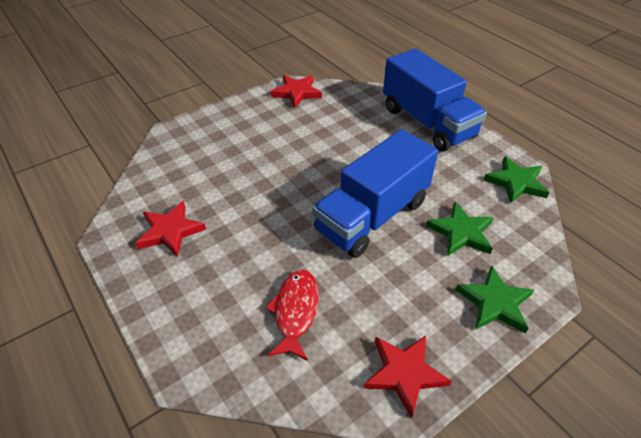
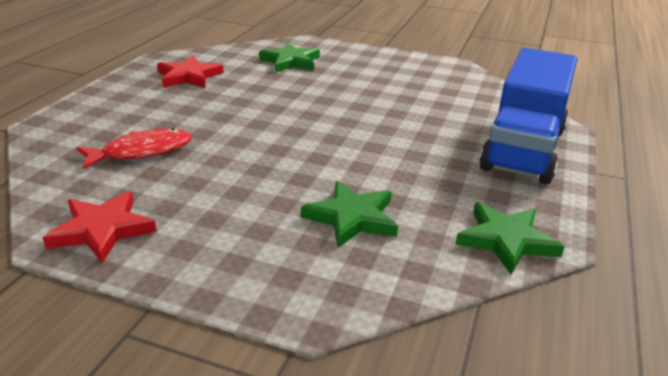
camera: 55 degrees right, 15 degrees down
red star [271,75,322,108] -> none
blue truck [312,129,438,258] -> none
green star [456,265,534,333] -> green star moved to [259,42,320,72]

